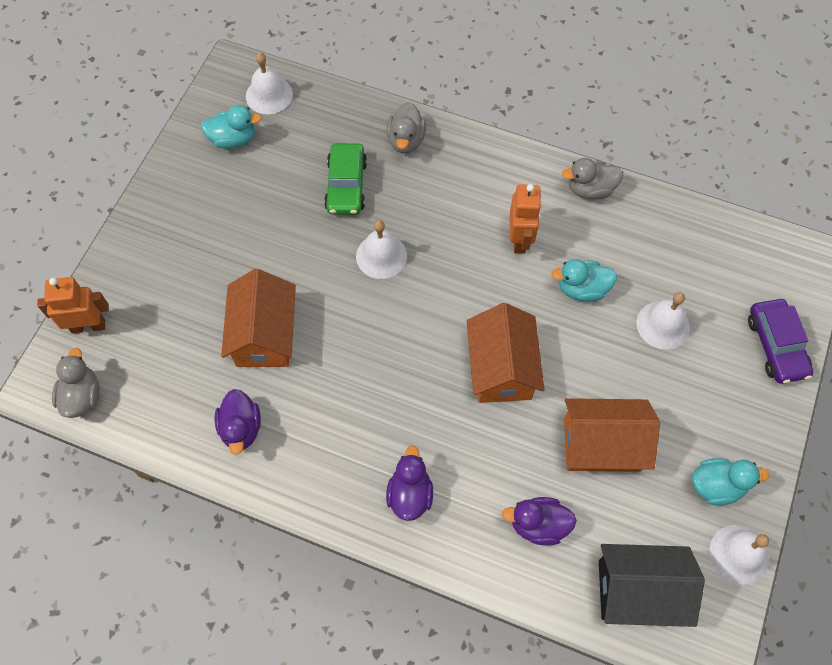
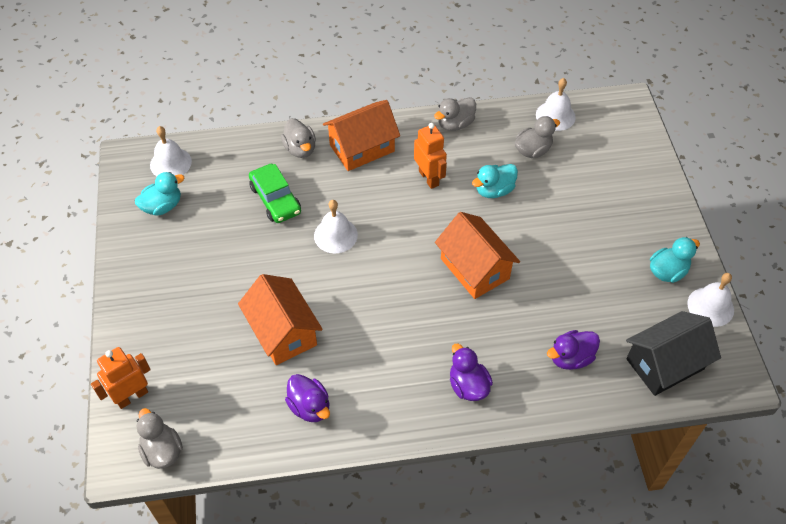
camera: 30 degrees left, 10 degrees down
orange house [564,398,660,472] -> orange house moved to [323,100,400,171]
white bell [637,292,690,350] -> white bell moved to [536,78,576,131]
purple car [748,299,814,384] -> none
none -> grey duck [515,116,560,158]

